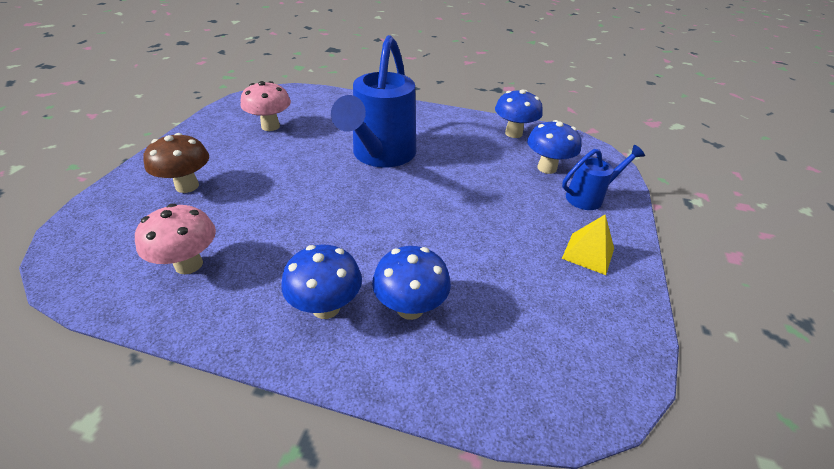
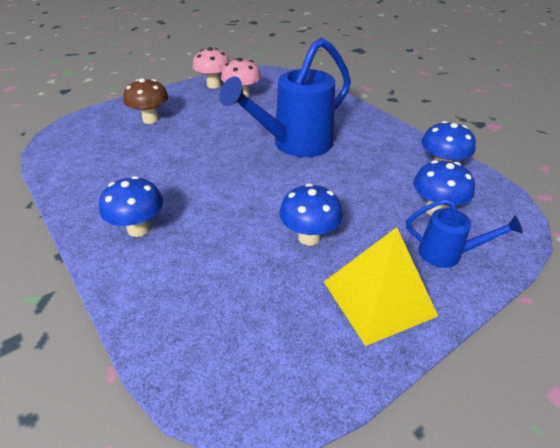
camera: 40 degrees right, 0 degrees up
pink mushroom [135,204,216,274] -> pink mushroom moved to [192,47,230,88]
blue mushroom [372,246,451,320] -> blue mushroom moved to [279,183,343,246]
yellow pyramid [562,215,614,275] -> yellow pyramid [324,227,438,346], size x1.75

